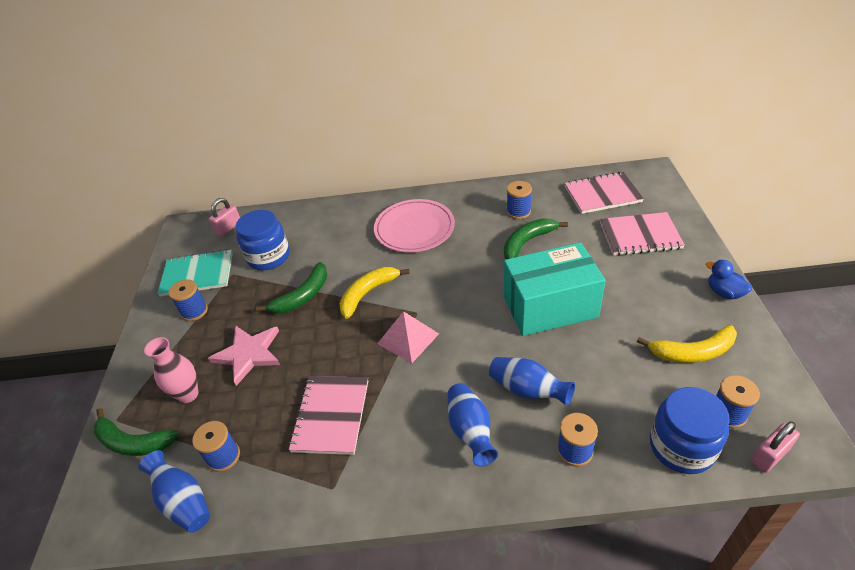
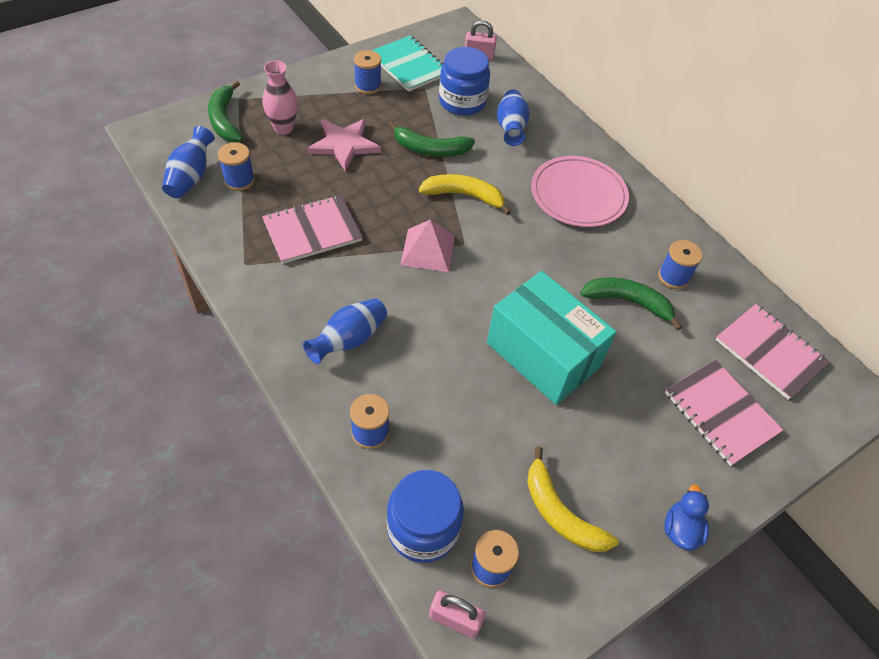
camera: 50 degrees right, 10 degrees up
blue vase [489,357,575,406] -> blue vase moved to [497,90,530,146]

